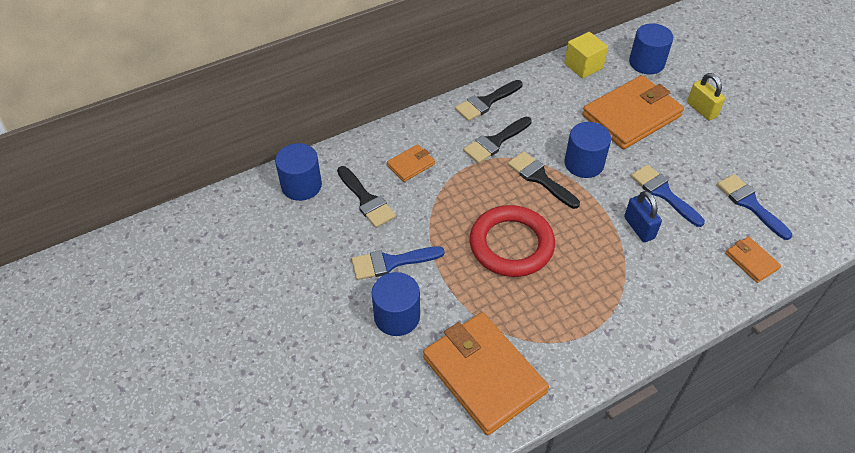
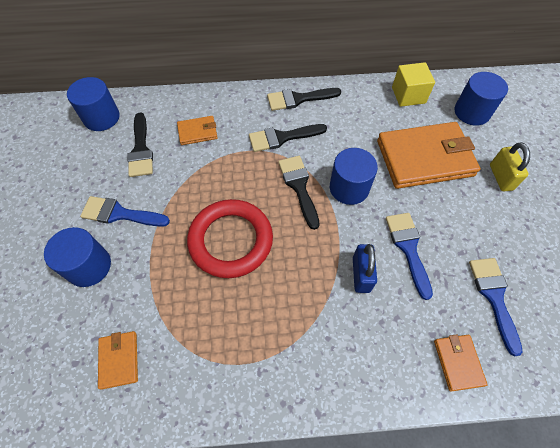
camera: 25 degrees right, 10 degrees up
orange wallet [423,312,549,435] -> orange wallet [98,331,138,390], size x0.46

